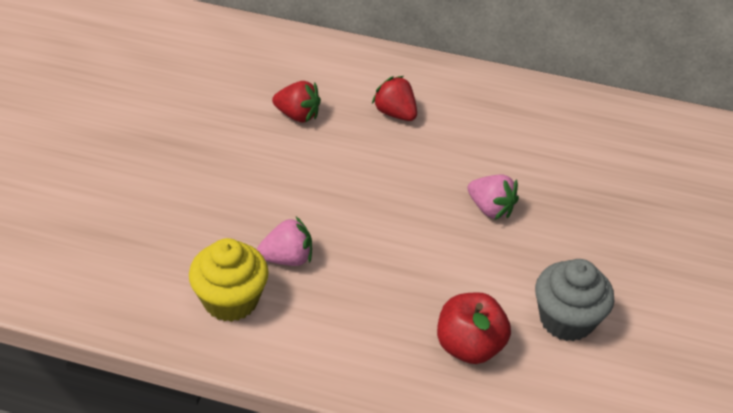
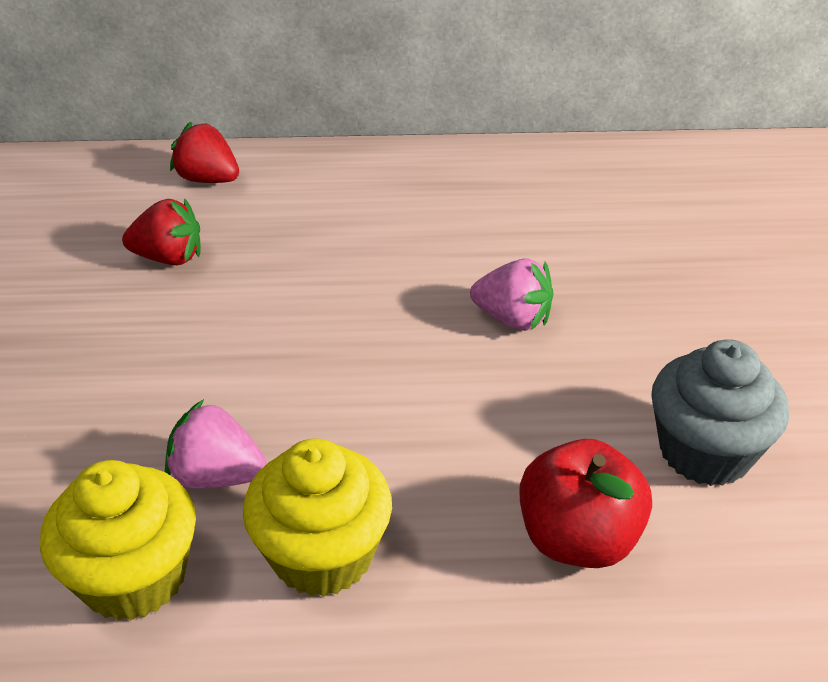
camera: 15 degrees left, 5 degrees down
pink strawberry [257,217,312,266] -> pink strawberry turned 135 degrees counterclockwise [165,399,267,489]
red strawberry [372,76,417,121] -> red strawberry moved to [170,122,239,183]
none -> yellow cupcake [243,438,392,597]

